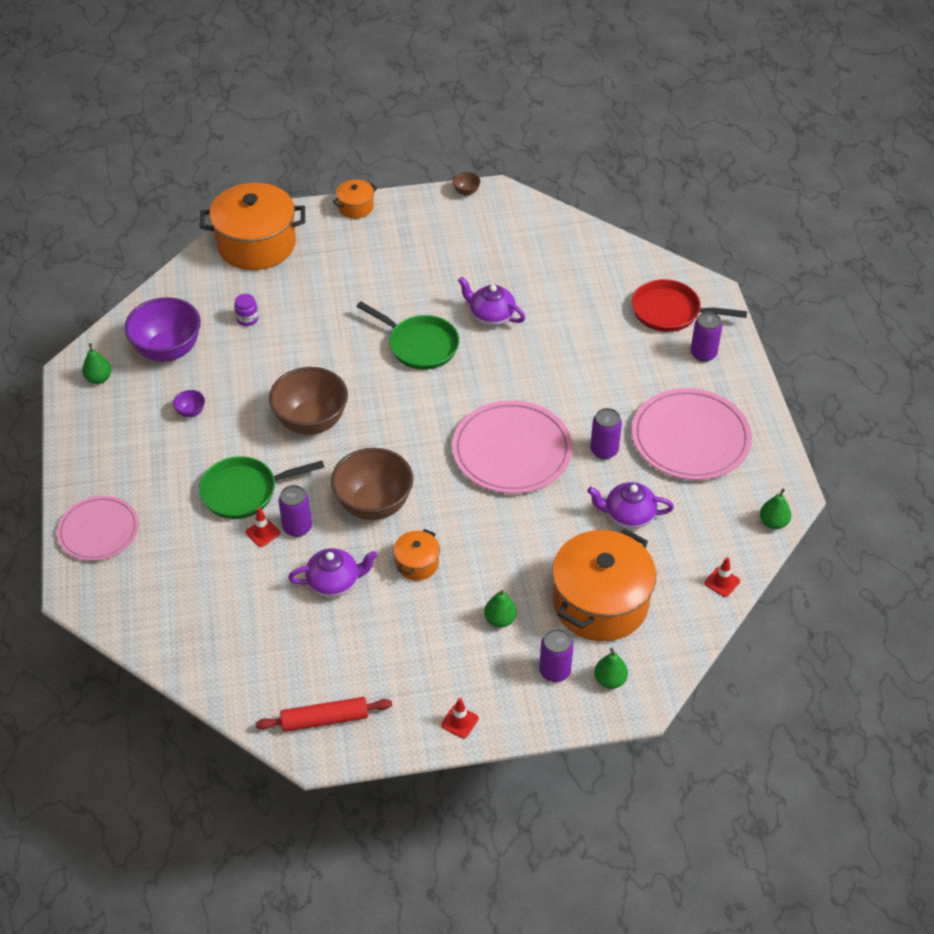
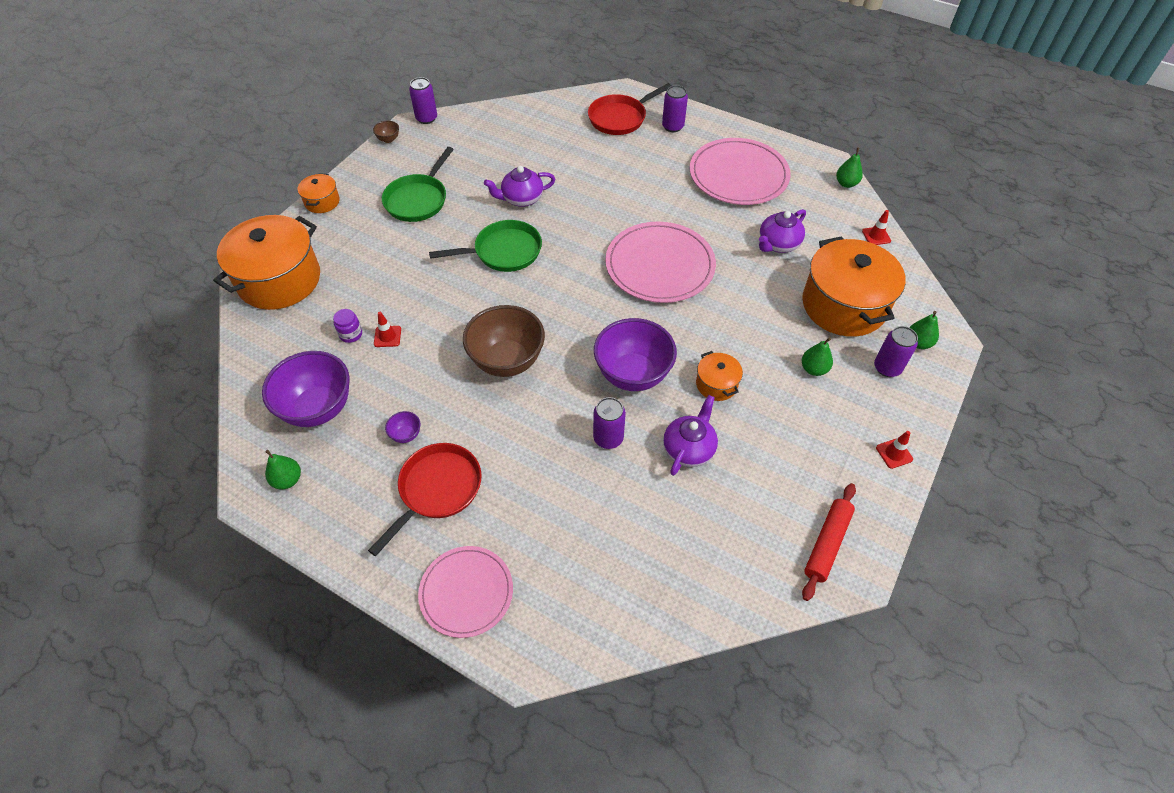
camera: 50 degrees left, 5 degrees up
green pan [199,456,324,519] -> green pan moved to [382,147,454,222]
red traffic cone [245,507,281,547] -> red traffic cone moved to [374,312,401,347]
brown bowl [331,448,413,520] -> purple bowl [594,318,677,391]
purple can [590,408,622,459] -> purple can moved to [409,77,437,124]
none -> red pan [368,443,482,556]

